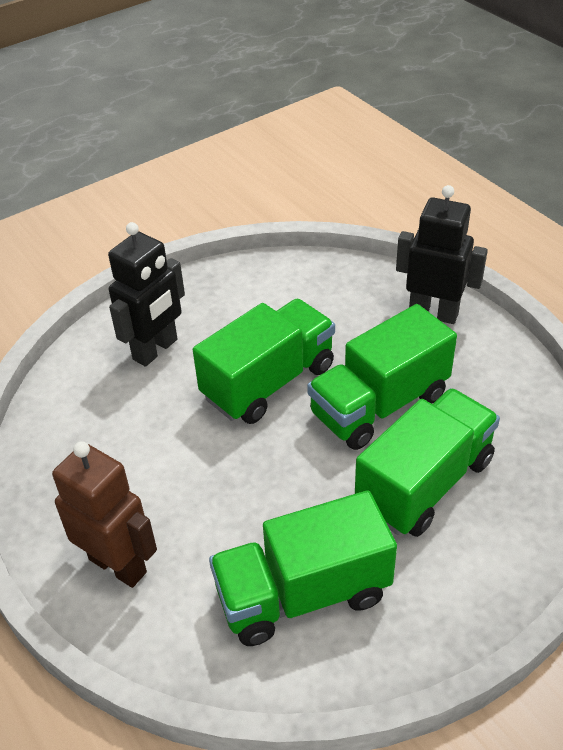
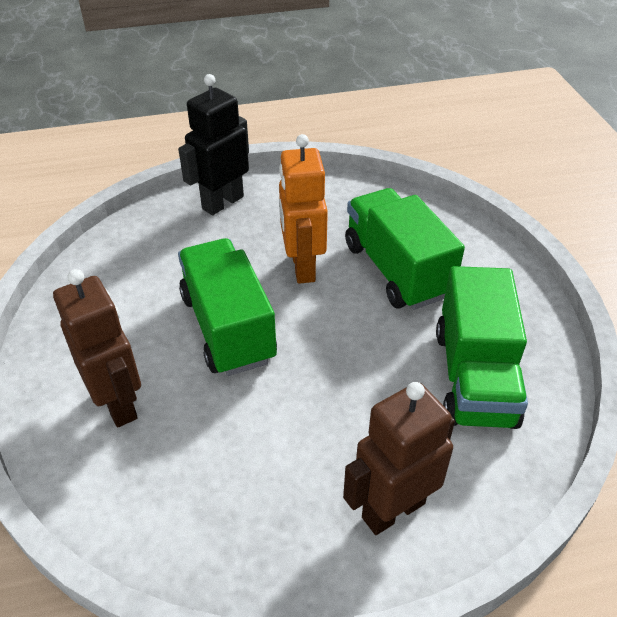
camera: 70 degrees left, 0 degrees up
black robot [108,222,185,367] -> brown robot [53,269,141,427]
green truck [307,304,457,450] -> orange robot [279,134,328,284]

